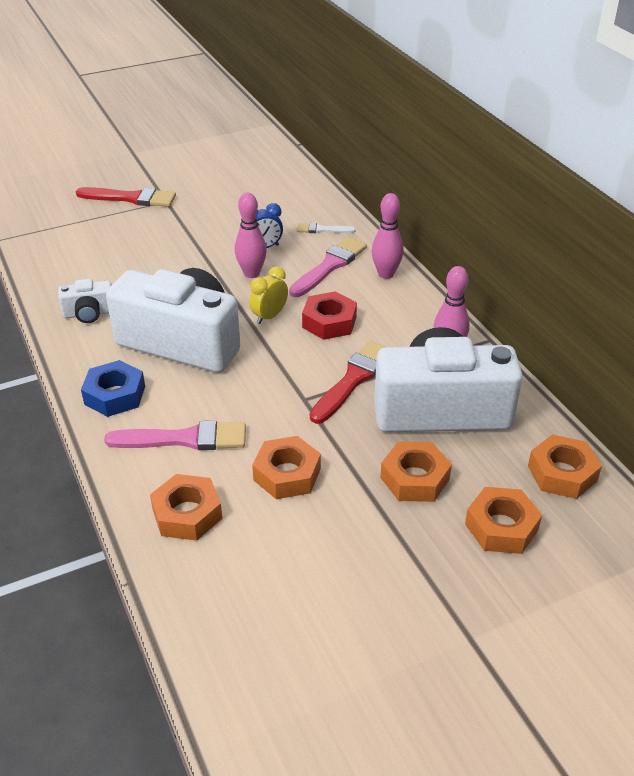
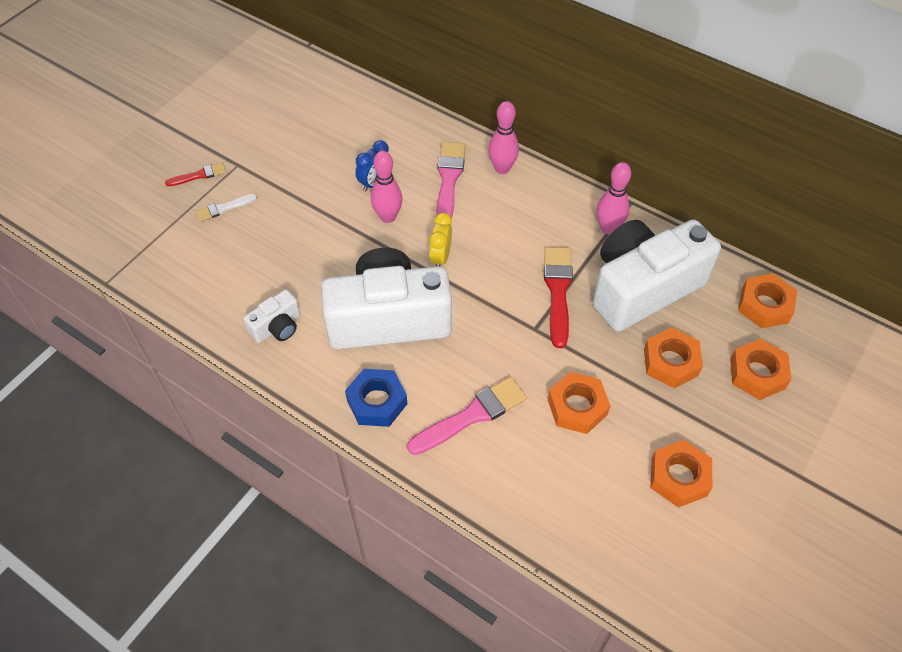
camera: 30 degrees left, 15 degrees up
red brush [76,187,176,207] -> red brush [165,162,226,186], size x0.55
orange nut [150,474,222,541] -> orange nut moved to [651,440,712,508]
white brush [297,223,356,233] -> white brush moved to [195,194,257,222]
red nut [302,291,357,340] -> none

